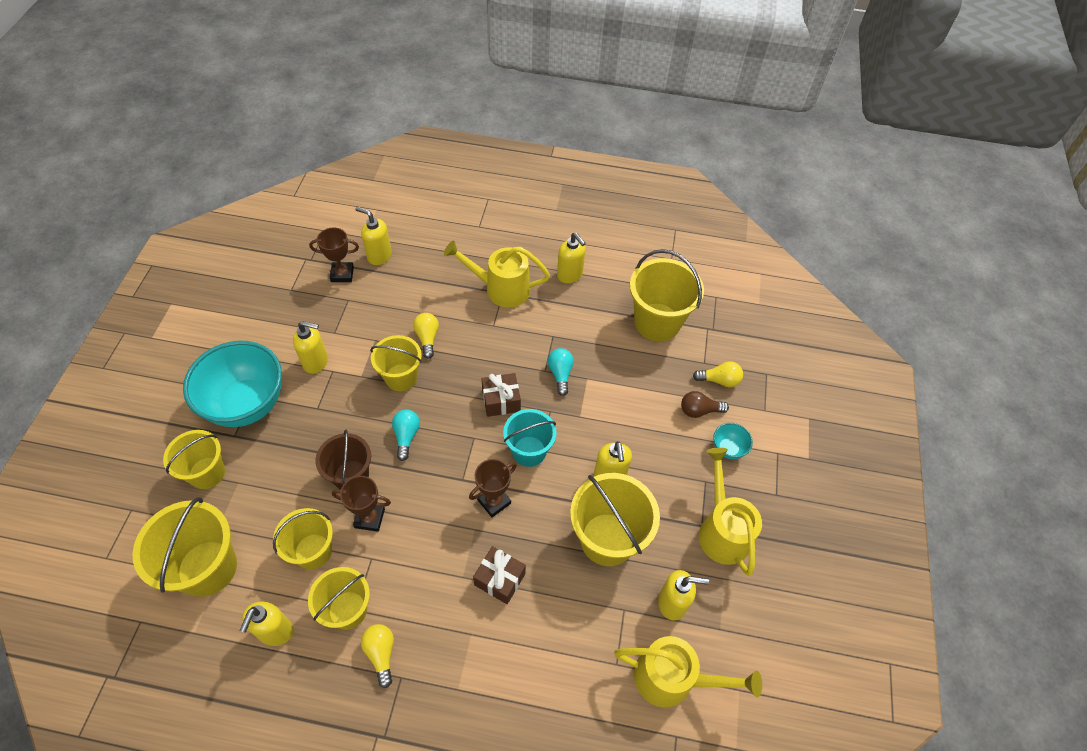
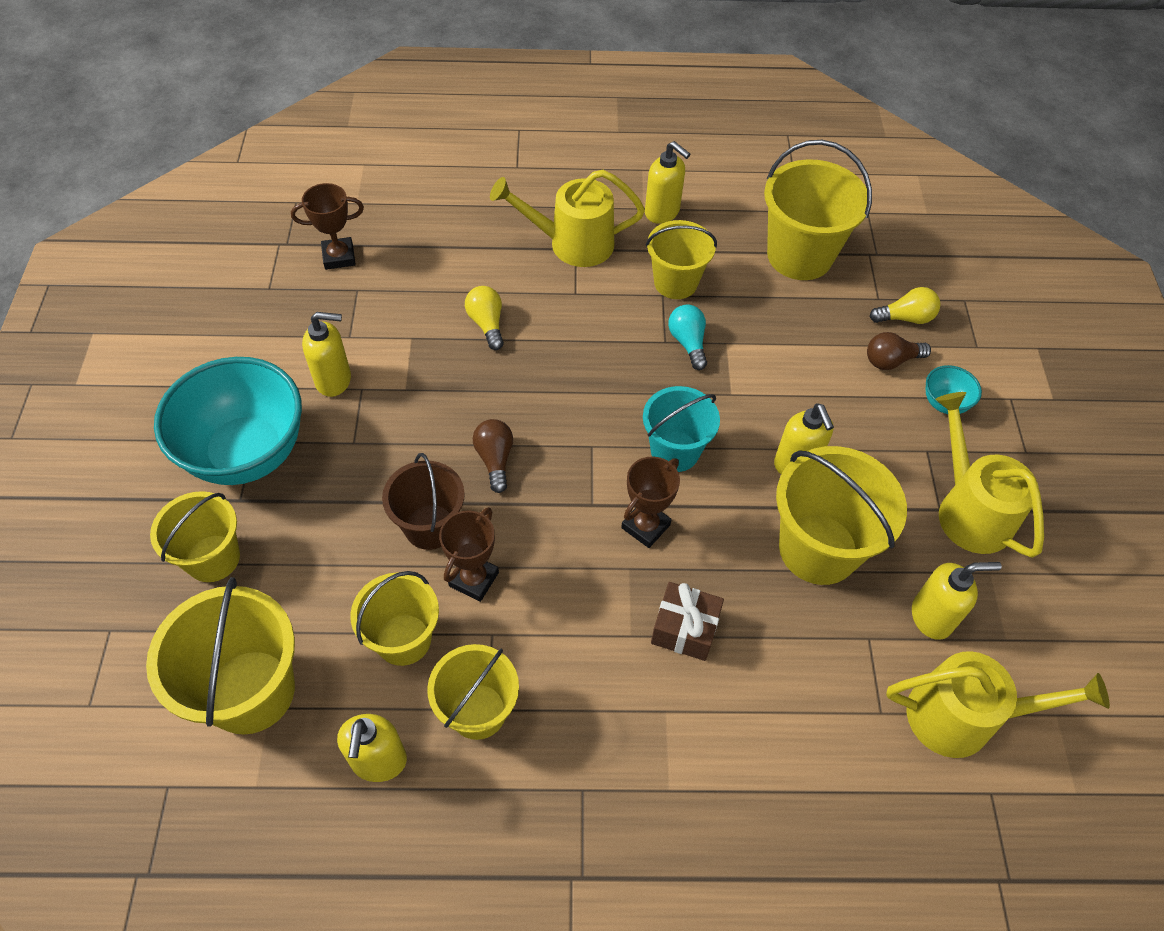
camera: 10 degrees left, 0 degrees up
brown trophy [332,476,391,532] -> brown trophy turned 60 degrees counterclockwise [439,507,499,602]
yellow soap dispenser [356,207,392,265] -> none
yellow light bulb [361,624,394,688] -> none
yellow bucket [370,335,422,391] -> yellow bucket moved to [646,220,717,299]
turquoise light bulb [392,409,420,461] -> brown light bulb [473,419,513,493]
brown gift [482,373,521,417] -> none

